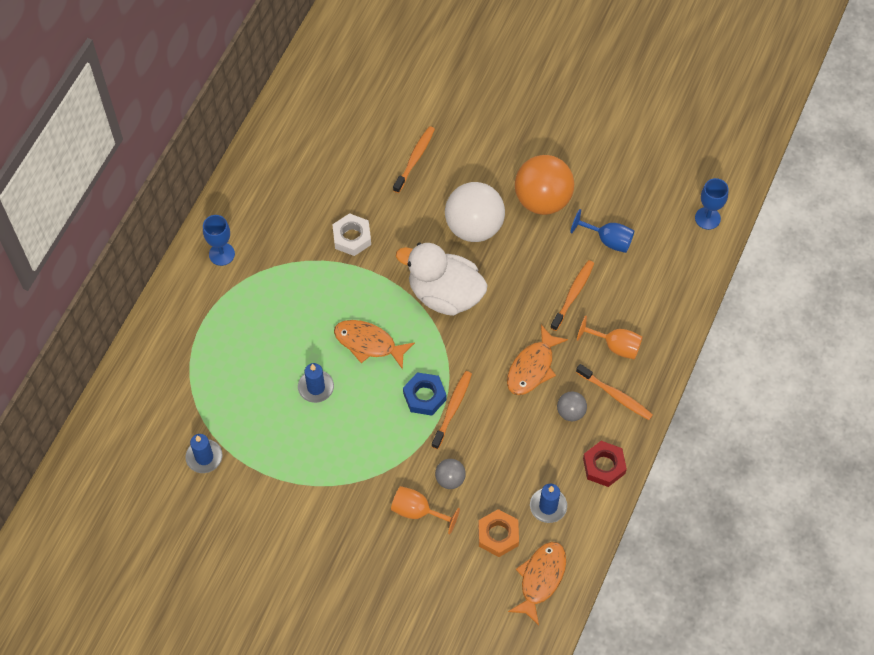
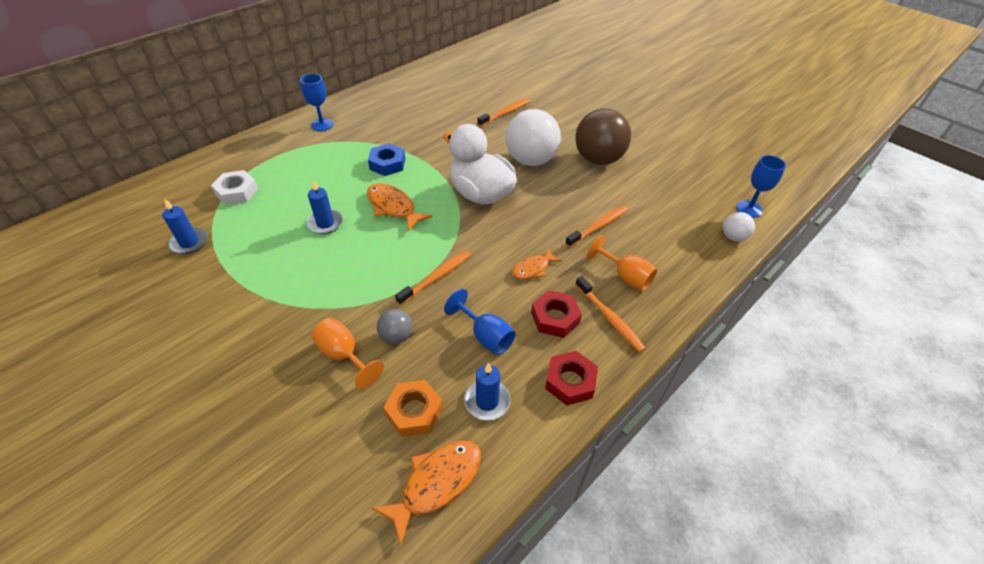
camera: 20 degrees right, 15 degrees down
white nut [332,213,371,256] -> white nut moved to [211,170,258,205]
blue nut [403,372,446,416] -> blue nut moved to [368,143,405,176]
orange fish [507,325,568,395] -> orange fish [512,248,562,279], size x0.63
orange ball [515,155,574,215] -> brown ball [575,109,631,165]
grey ball [557,392,587,421] -> red nut [531,290,582,338]
blue goblet [570,209,634,253] -> blue goblet moved to [444,289,516,355]
none -> white ball [723,212,755,241]

